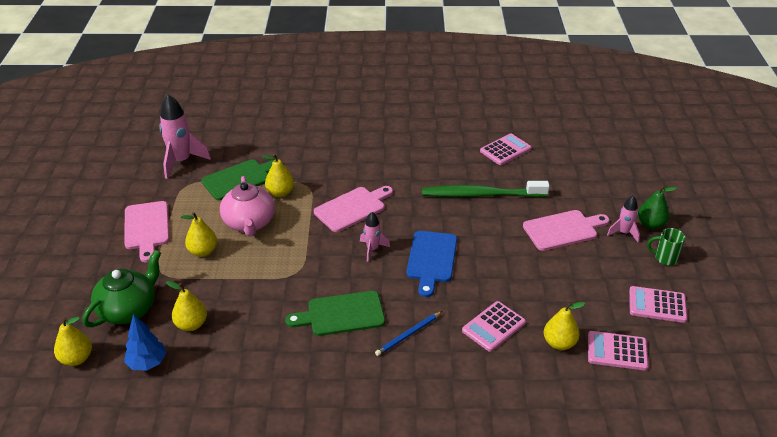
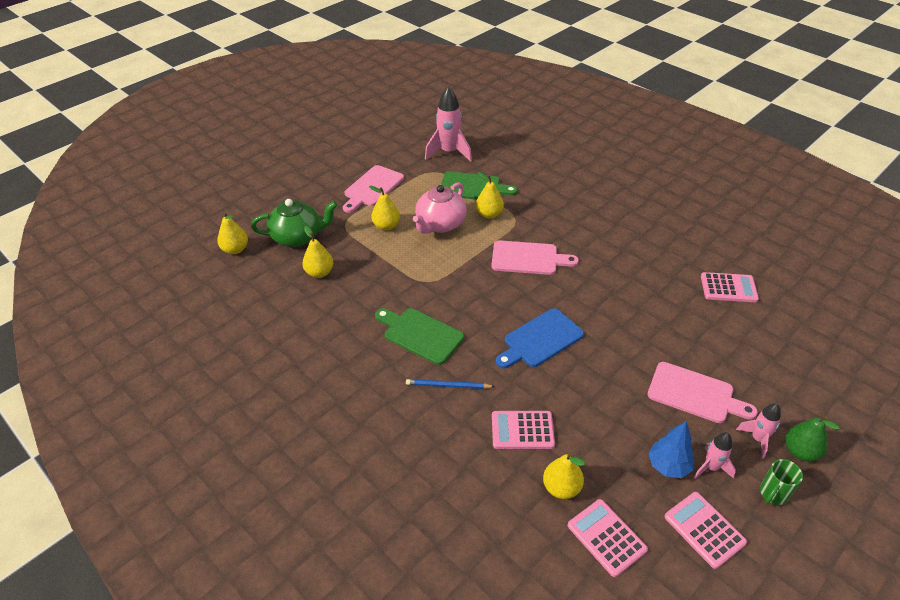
camera: 45 degrees right, 5 degrees up
blue tree [124,314,166,371] -> blue tree moved to [648,421,694,478]
pink rocket [360,212,390,262] -> pink rocket moved to [694,432,736,479]
green toothbrush [422,181,550,197] -> none
green mug [647,228,685,266] -> green mug turned 105 degrees counterclockwise [760,459,803,505]

